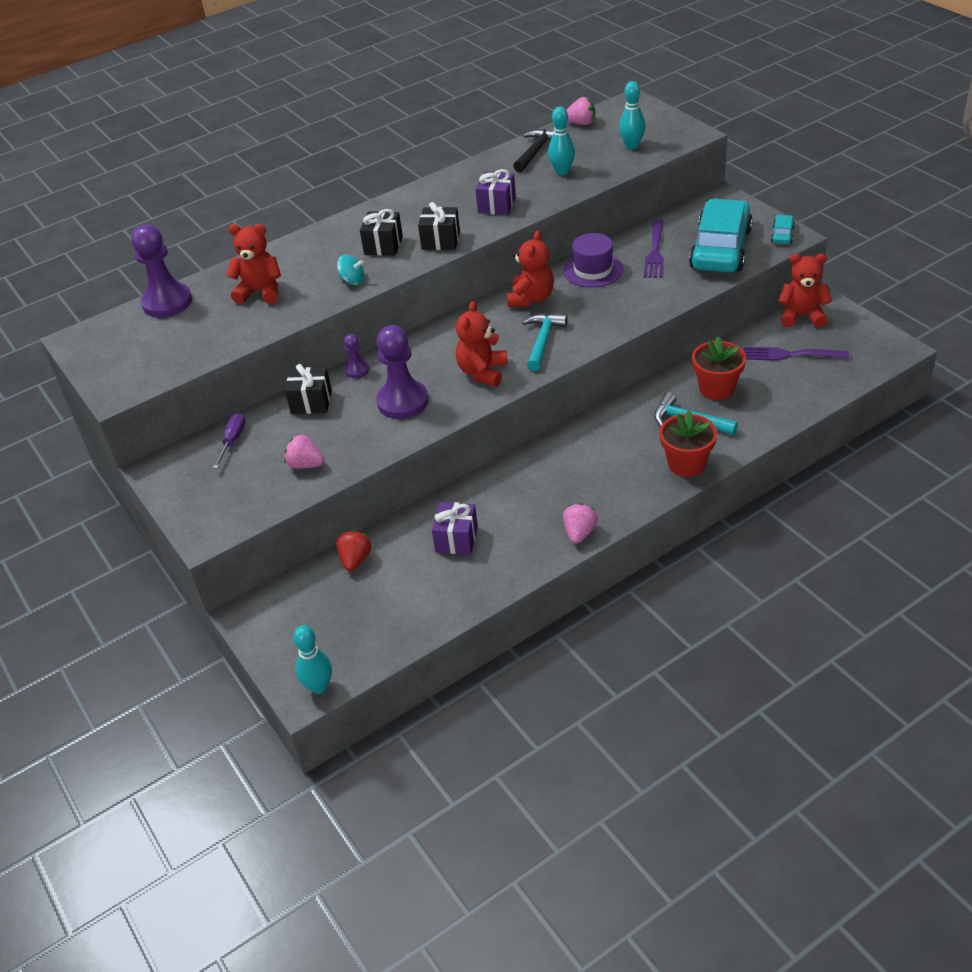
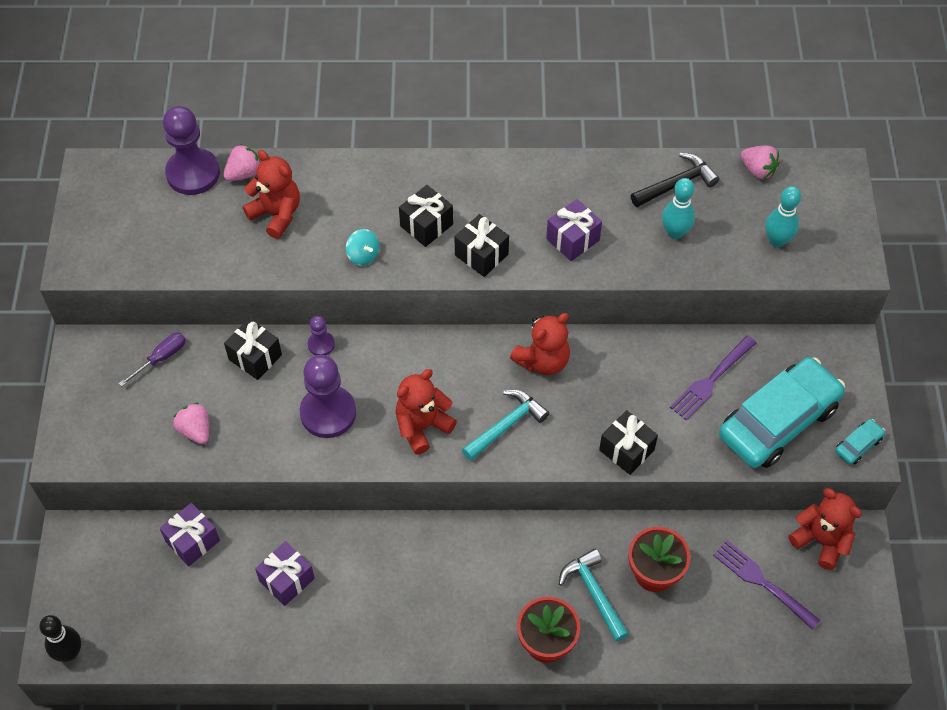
camera: 30 degrees right, 15 degrees up
turquoise bowling pin [293,625,332,694] -> black bowling pin [39,615,81,662]
red strawberry [336,530,371,571] -> purple gift [160,503,220,566]
purple hat [563,233,623,288] -> none
pink strawberry [563,503,598,544] -> pink strawberry moved to [223,144,261,181]
none -> black gift [599,410,658,475]

